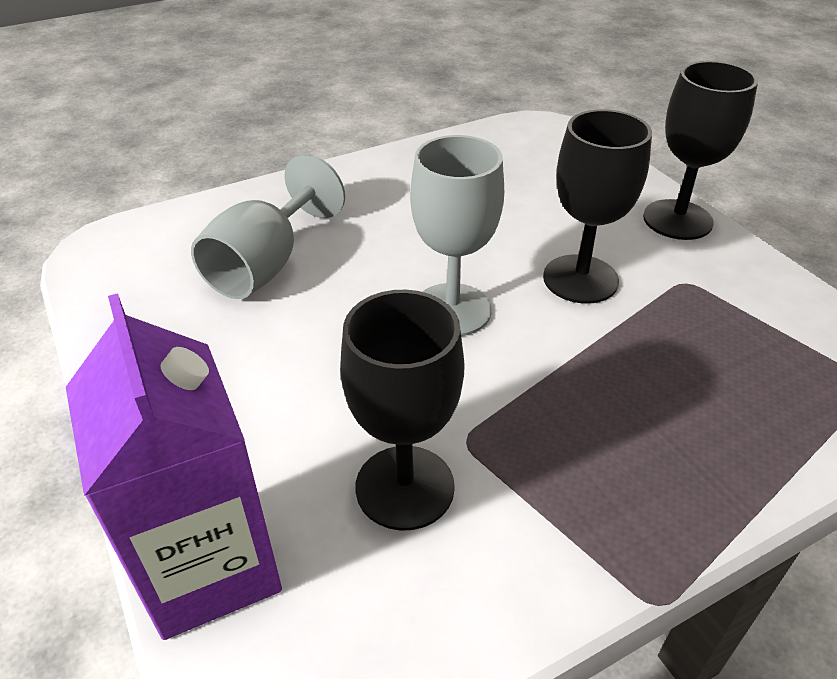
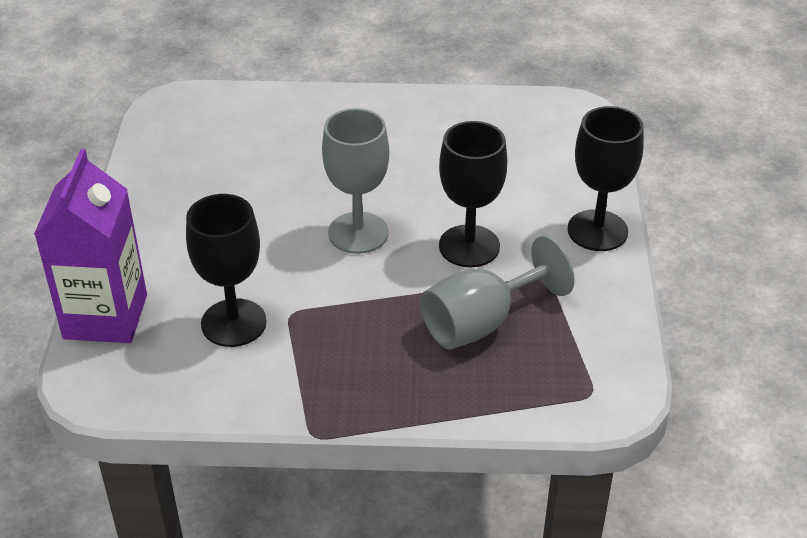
camera: 30 degrees right, 0 degrees up
grey goblet [191,154,345,299] -> grey goblet moved to [420,235,574,350]

